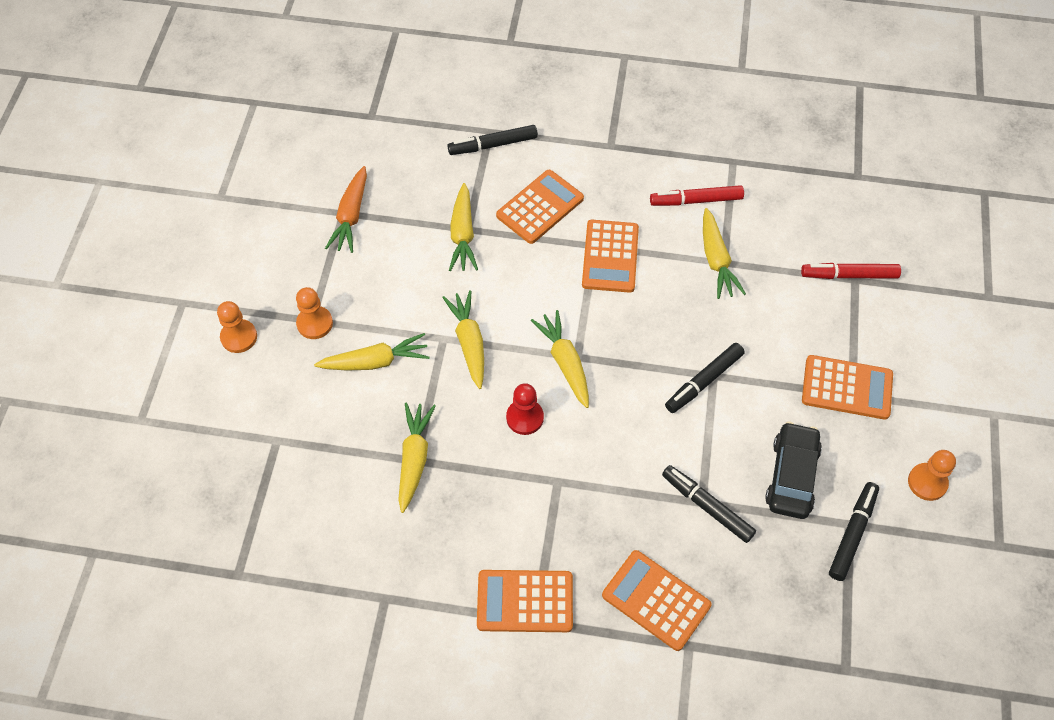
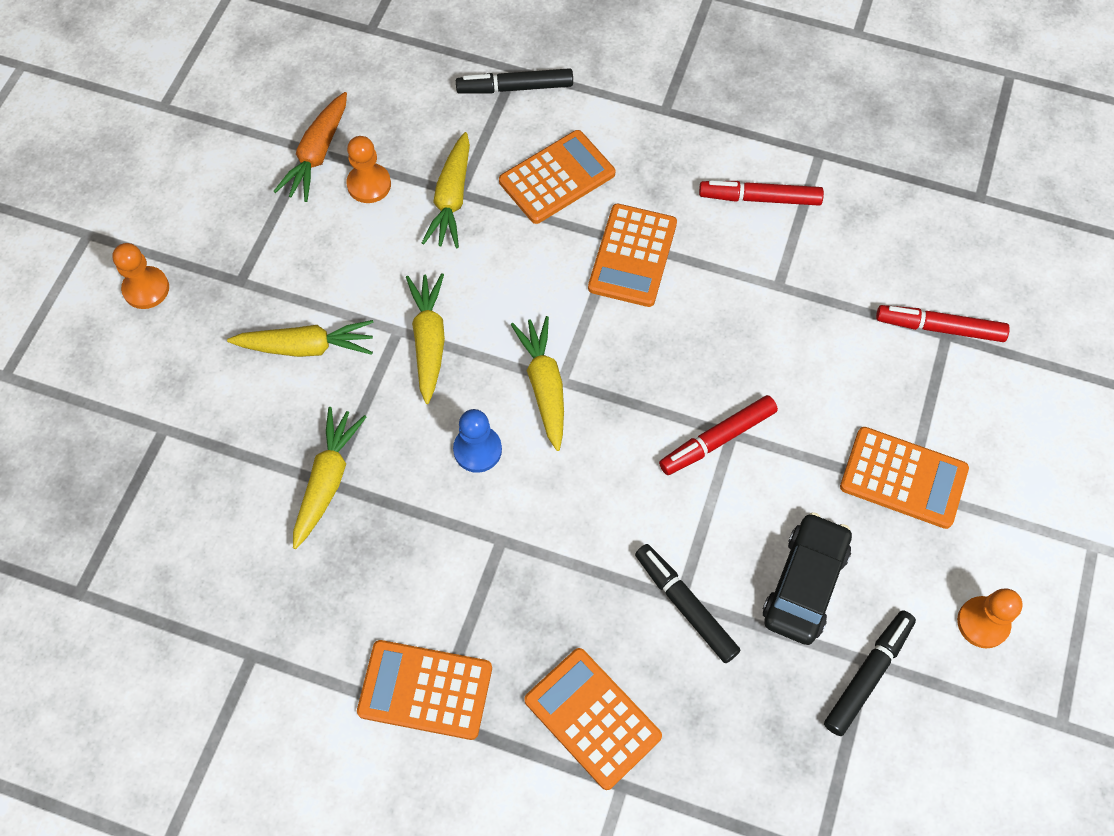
camera: 10 degrees right, 5 degrees up
orange pawn [296,287,333,339] -> orange pawn moved to [346,136,391,203]
red pawn [506,383,544,435] -> blue pawn [453,409,502,473]
black marker [665,343,745,413] -> red marker [659,395,778,475]
yellow carrot [703,208,746,299] -> none

